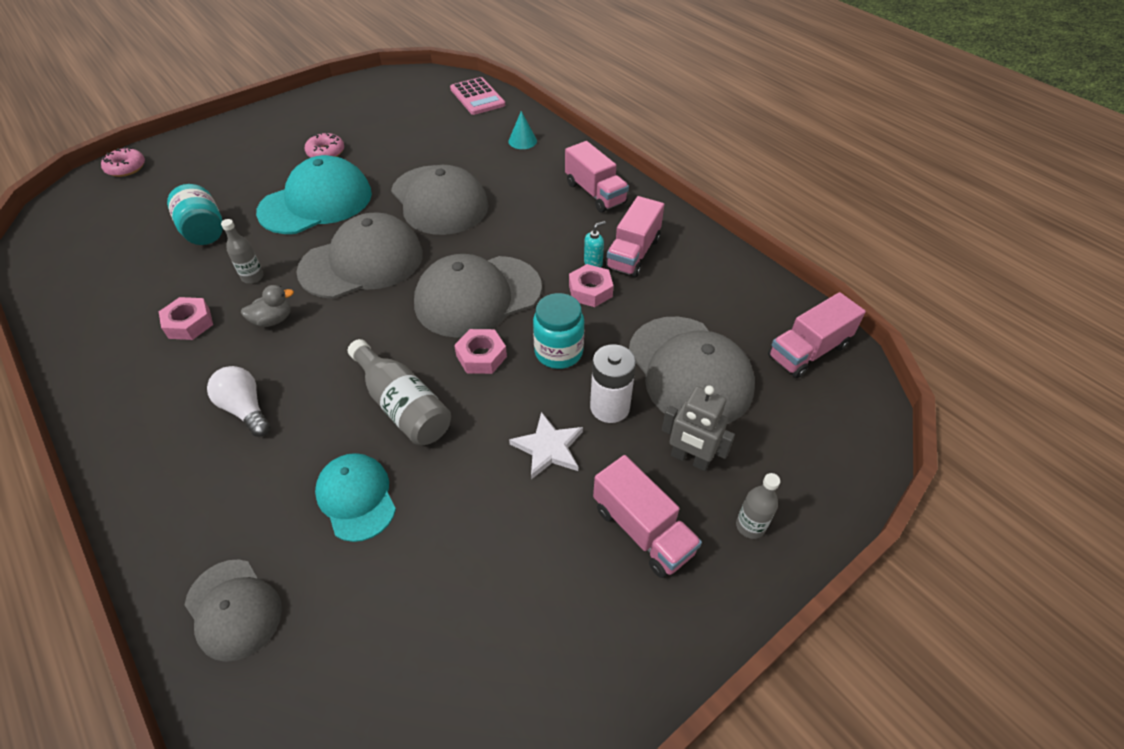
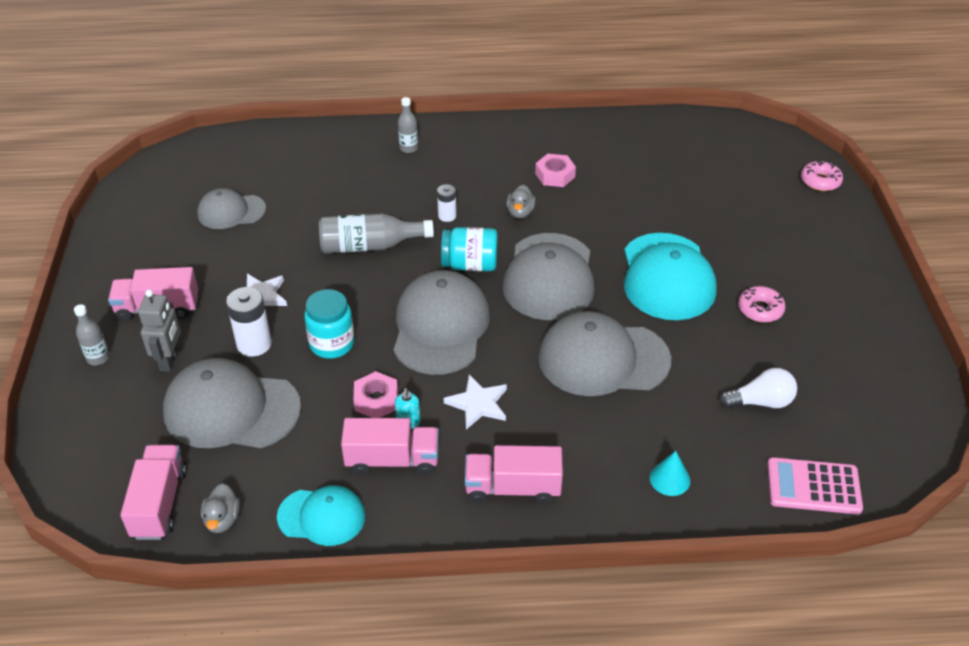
camera: 125 degrees right, 5 degrees down
turquoise jar [167,184,223,245] -> turquoise jar moved to [441,227,498,271]
grey cap [185,560,282,662] -> grey cap moved to [197,188,266,229]
white light bulb [207,366,271,437] -> white light bulb moved to [720,368,797,408]
grey bottle [221,219,264,283] -> grey bottle moved to [398,97,418,153]
turquoise cap [315,453,396,542] -> turquoise cap moved to [277,485,365,546]
pink nut [454,329,507,374] -> none
pink truck [605,196,664,277] -> pink truck turned 120 degrees clockwise [341,418,439,475]
grey robot [662,385,735,471] -> grey robot turned 120 degrees clockwise [138,290,181,372]
none -> grey duck [201,483,240,533]
none -> white battery [437,184,456,222]
none -> white star [444,375,507,429]

